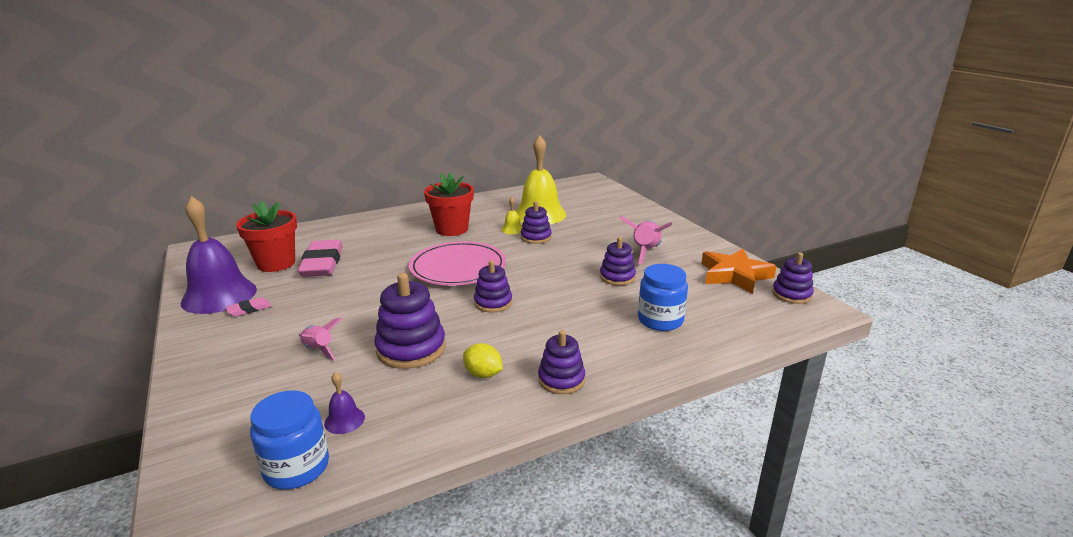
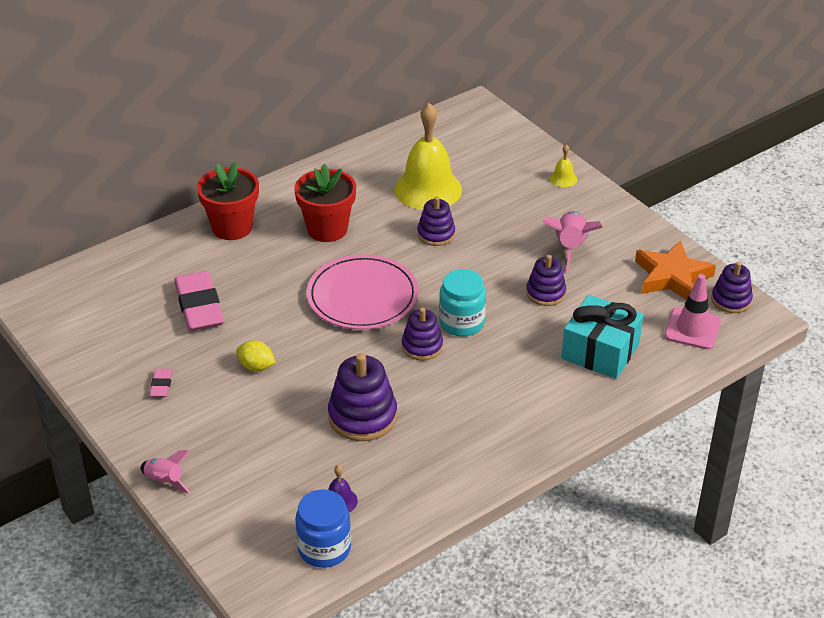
camera: 10 degrees left, 15 degrees up
purple bell [181,196,257,314] -> none
pink eraser [225,297,271,317] -> pink eraser turned 45 degrees counterclockwise [150,369,173,397]
red flower pot [236,201,297,272] -> red flower pot moved to [197,163,259,240]
pink rocket [299,318,341,360] -> pink rocket moved to [140,450,191,494]
yellow lemon [463,343,503,378] -> yellow lemon moved to [236,340,276,371]
yellow bell [501,197,523,234] -> yellow bell moved to [550,144,577,187]
purple stacking toy [538,330,585,394] -> none
blue jar [638,264,688,331] -> turquoise gift [561,295,643,379]
none -> turquoise jar [439,269,486,337]
none -> pink traffic cone [664,274,721,349]

